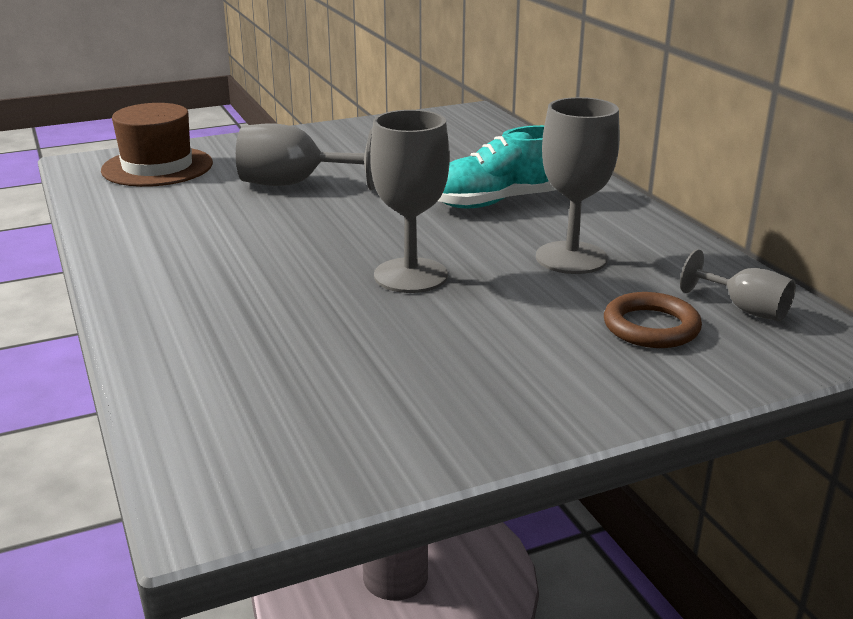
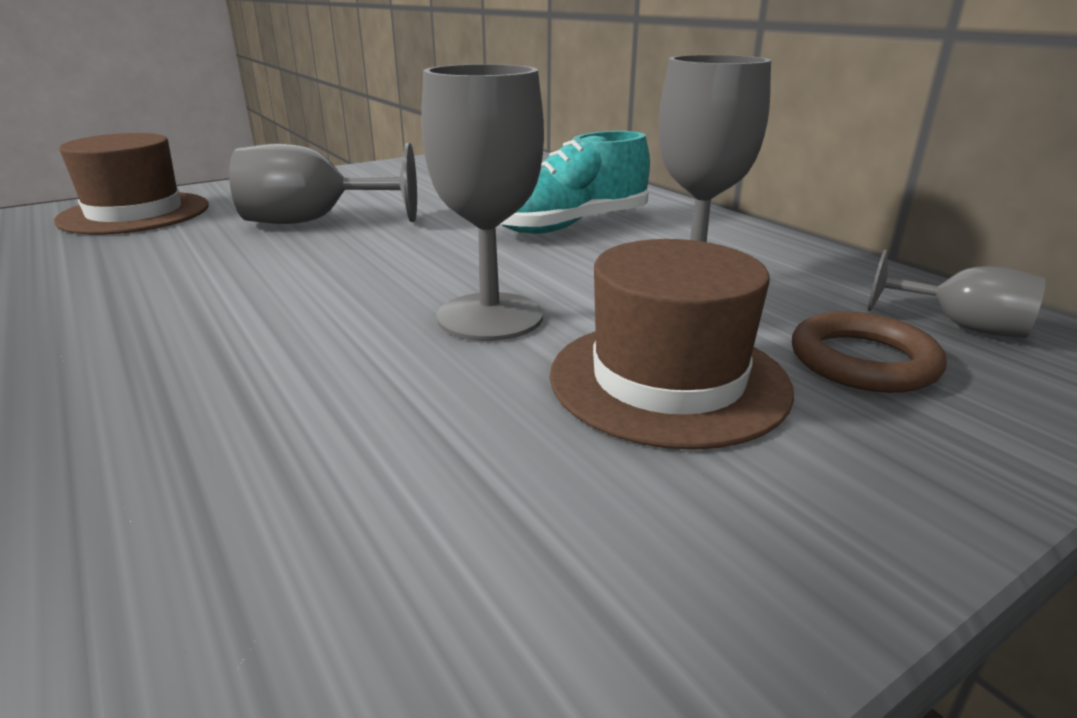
camera: 10 degrees left, 0 degrees up
none -> brown hat [550,239,794,450]

